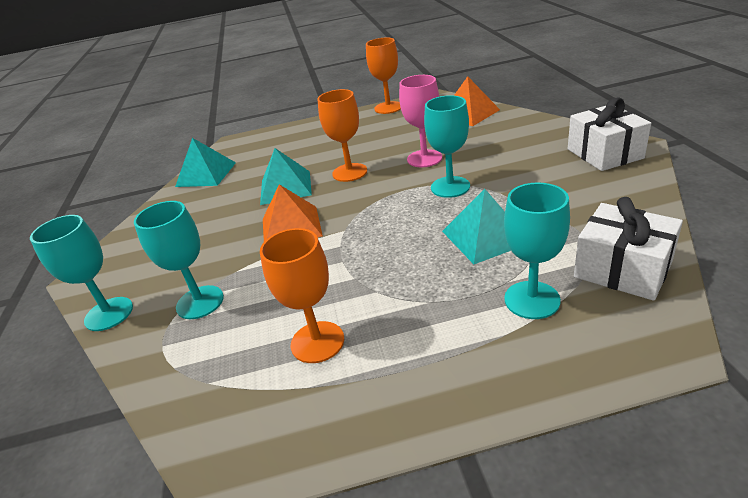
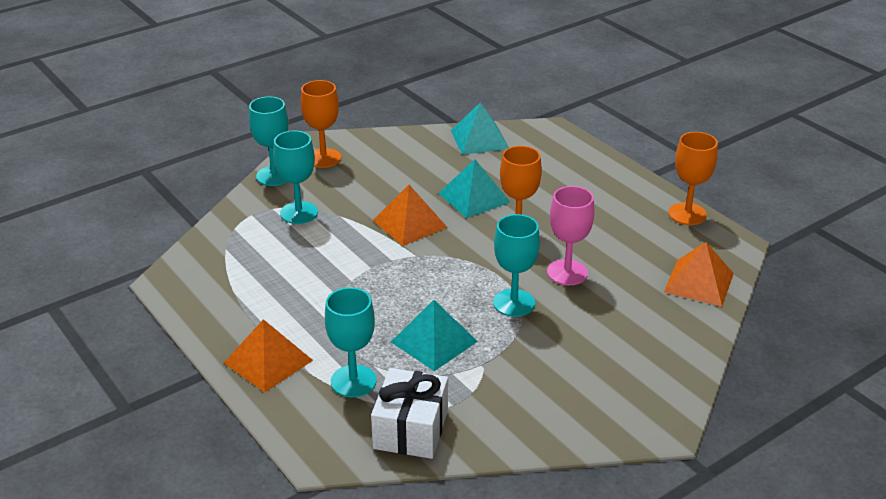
camera: 60 degrees right, 0 degrees up
orange goblet [260,228,344,363] -> orange goblet moved to [301,80,341,168]
white gift [568,97,651,171] -> none
none -> orange pyramid [224,319,313,393]

